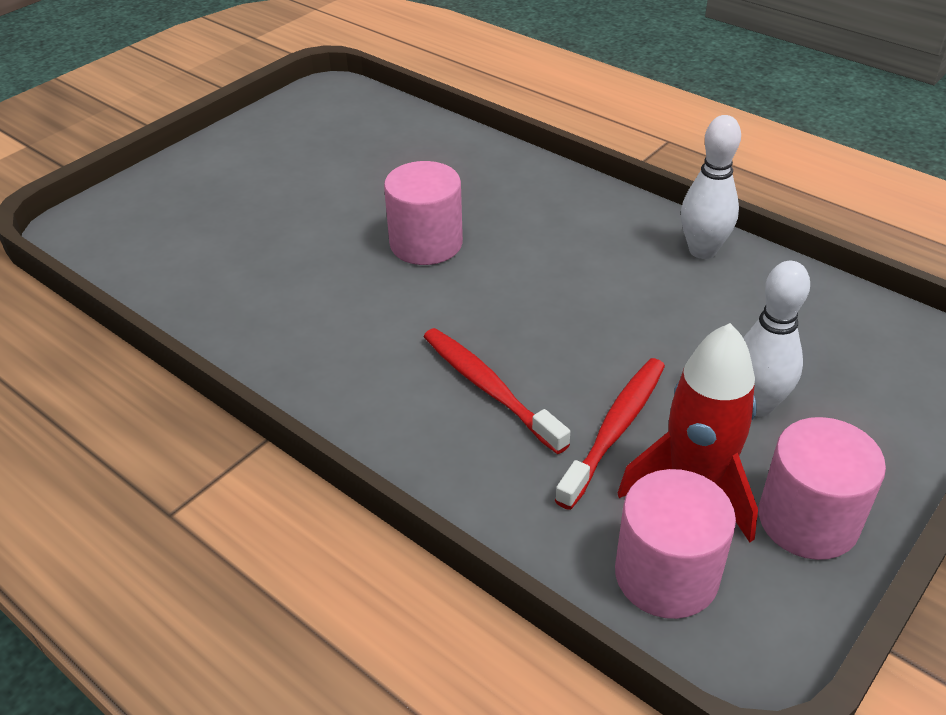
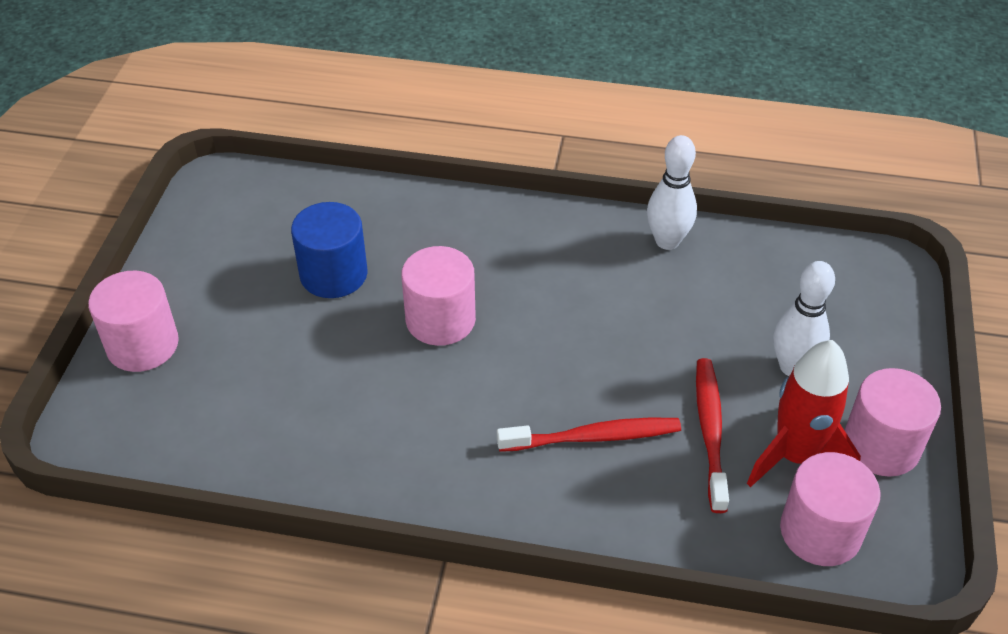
camera: 30 degrees left, 5 degrees up
red toothbrush [424,328,570,454] -> red toothbrush turned 150 degrees clockwise [497,418,681,452]
none -> pink cylinder [88,271,179,372]
none -> blue cylinder [291,202,368,298]

